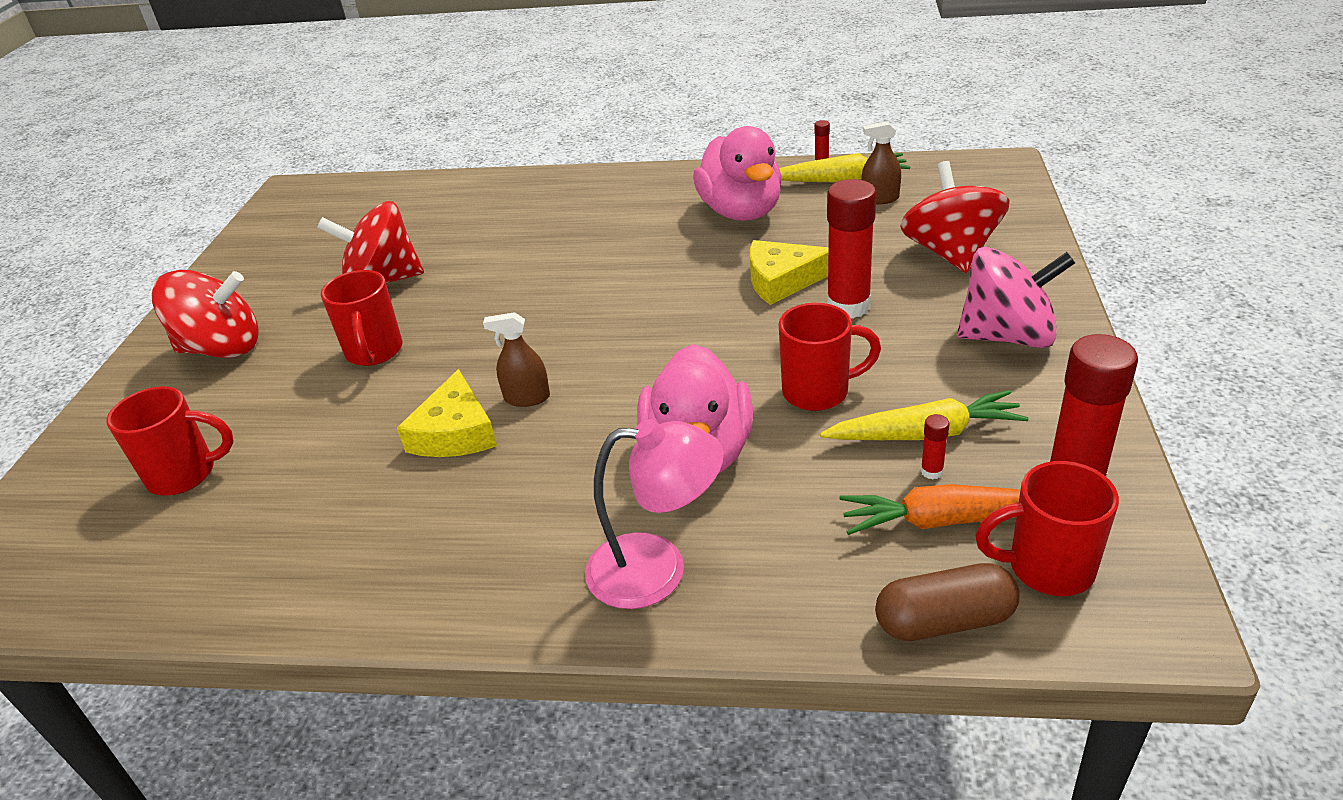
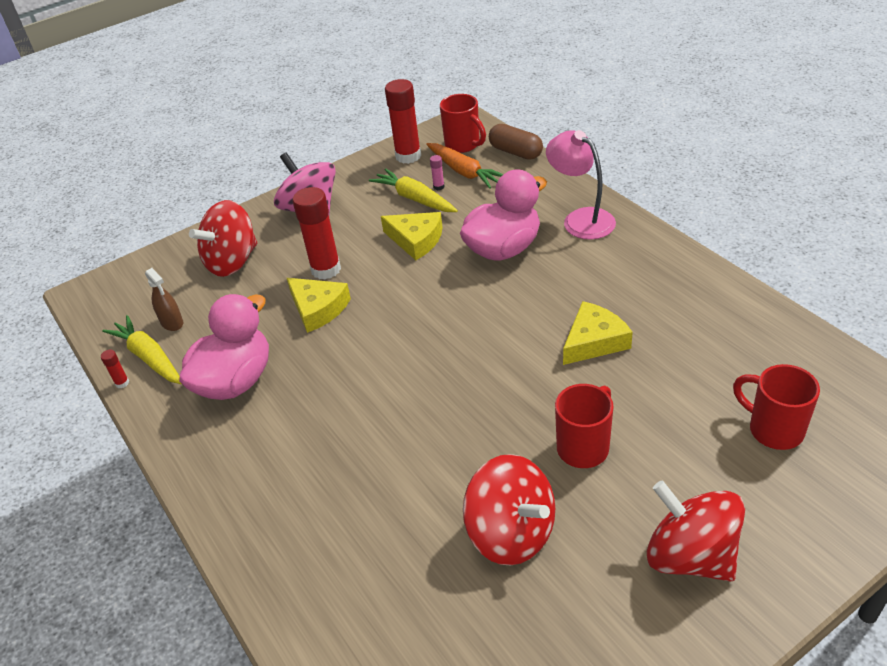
camera: 130 degrees left, 5 degrees up
brown spray bottle [483,312,550,407] -> none
red mug [779,303,881,411] -> yellow cheese [381,212,443,260]
red glue stick [921,414,949,479] -> pink glue stick [430,155,444,190]

